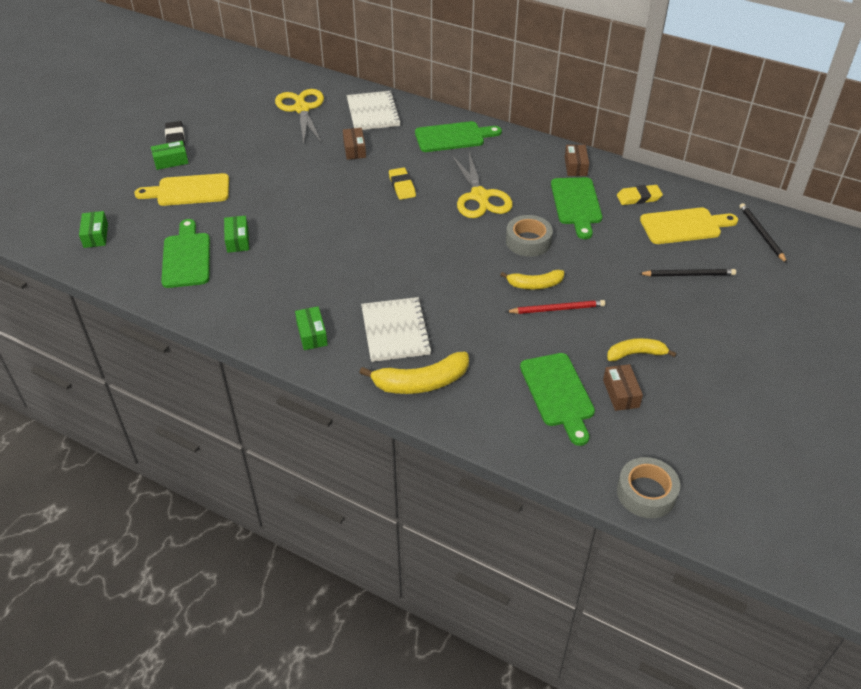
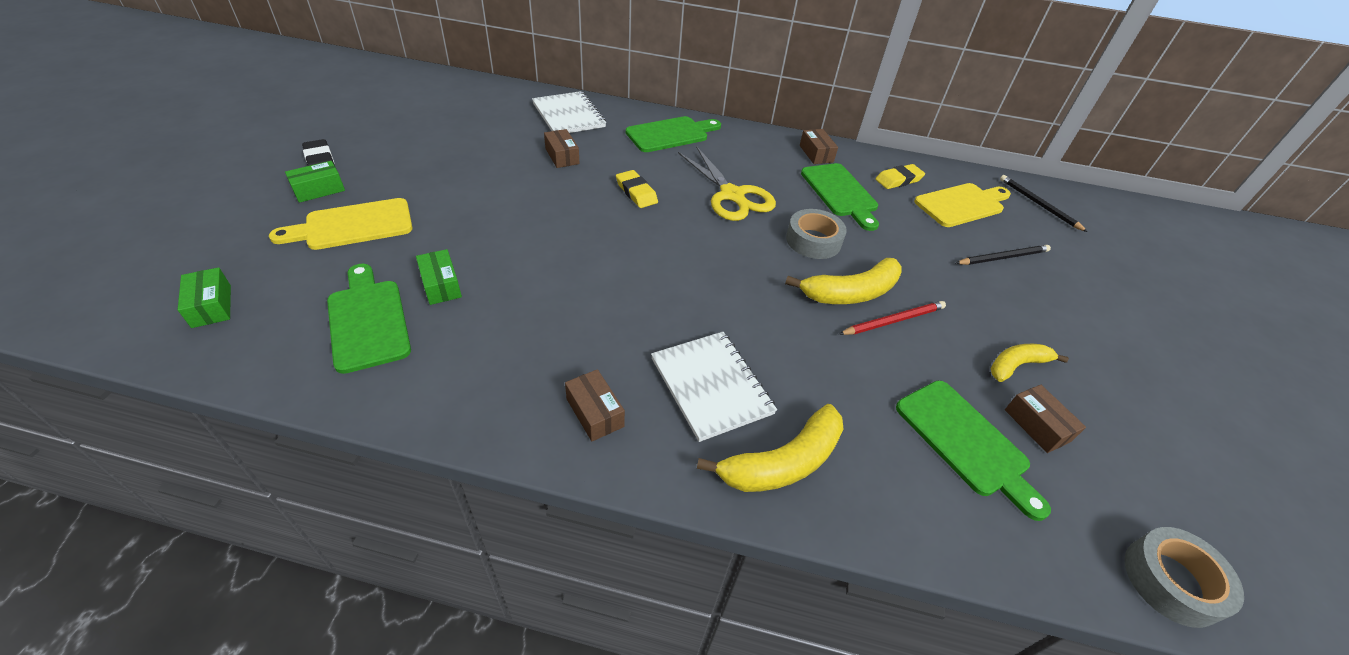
camera: 20 degrees left, 0 degrees up
yellow scissors [275,89,324,144] -> none
green box [295,306,328,350] -> brown box [565,369,625,441]
yellow banana [500,270,564,289] -> yellow banana [785,258,902,304], size x1.56

